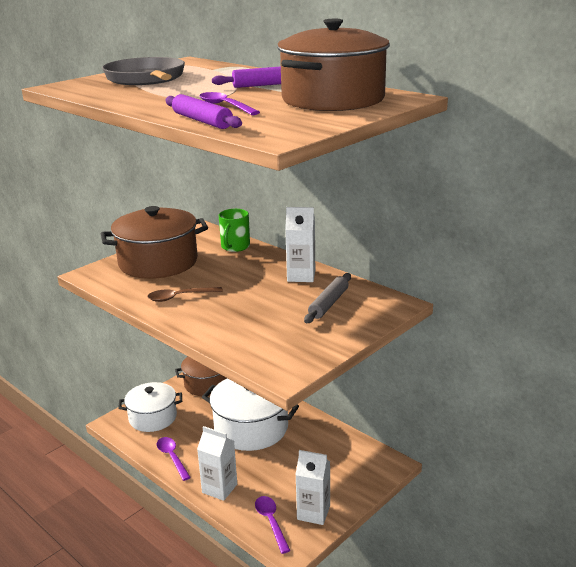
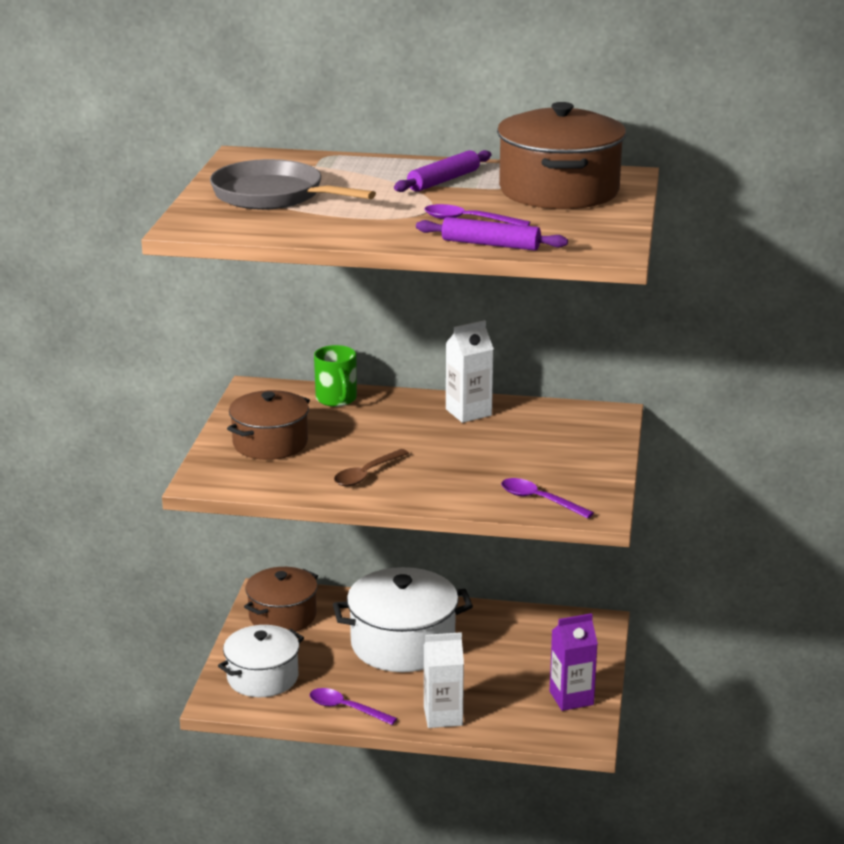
camera: 35 degrees left, 0 degrees up
brown pot [101,206,208,279] -> brown pot [227,390,310,460], size x0.66
purple spoon [255,496,290,554] -> purple spoon moved to [501,478,594,519]
white carton [295,450,330,525] -> purple carton [550,613,598,711]
grey rolling pin [304,273,351,323] -> none

